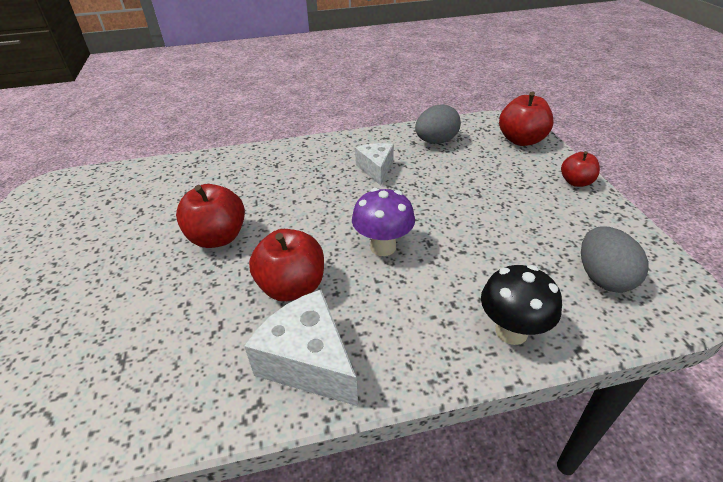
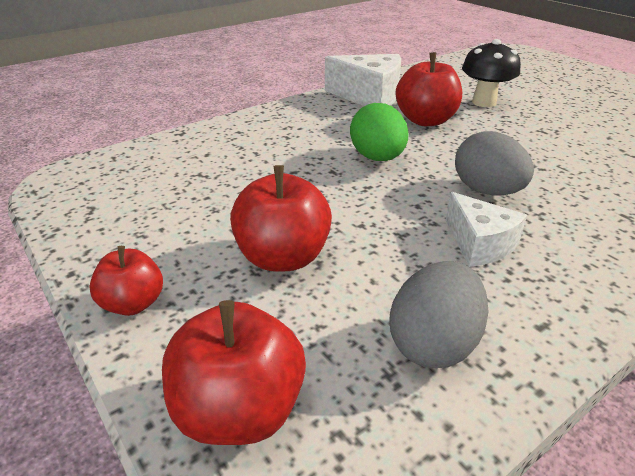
camera: 155 degrees right, 5 degrees down
red apple [176,184,245,248] -> red apple moved to [230,165,332,272]
purple mushroom [352,188,415,256] -> green egg [350,103,409,161]
black mushroom [481,265,562,345] -> black mushroom moved to [462,39,521,107]
grey egg [581,226,649,293] -> grey egg moved to [455,131,534,196]

